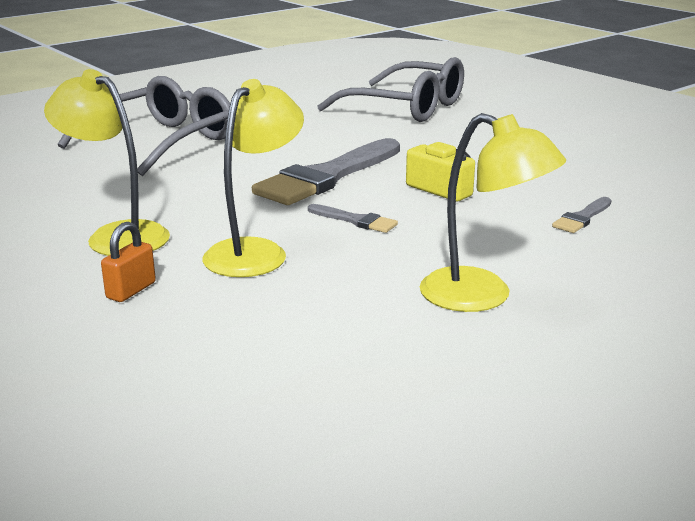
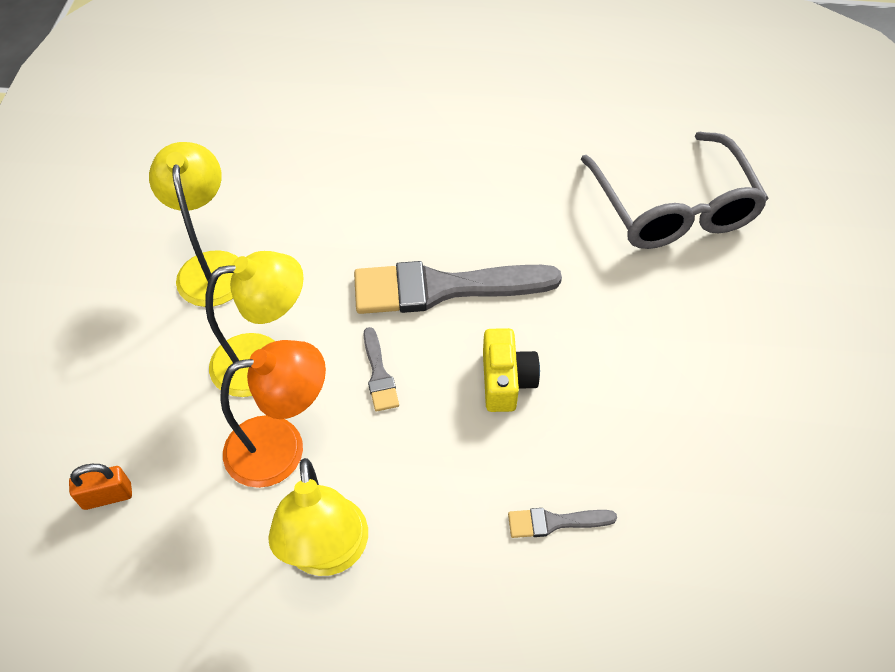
camera: 45 degrees right, 30 degrees up
grey glasses [58,76,230,176] -> none
orange padlock [101,222,156,302] -> orange padlock moved to [69,464,132,510]
none -> orange lamp [220,340,326,488]

